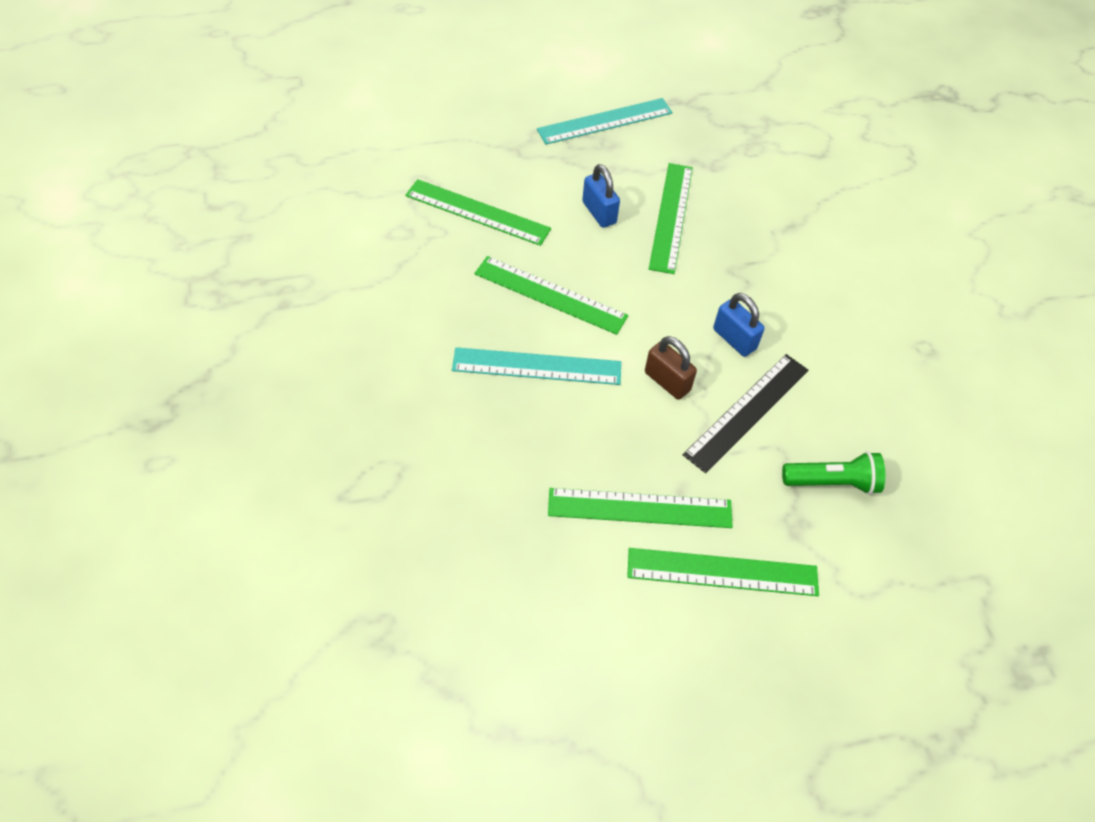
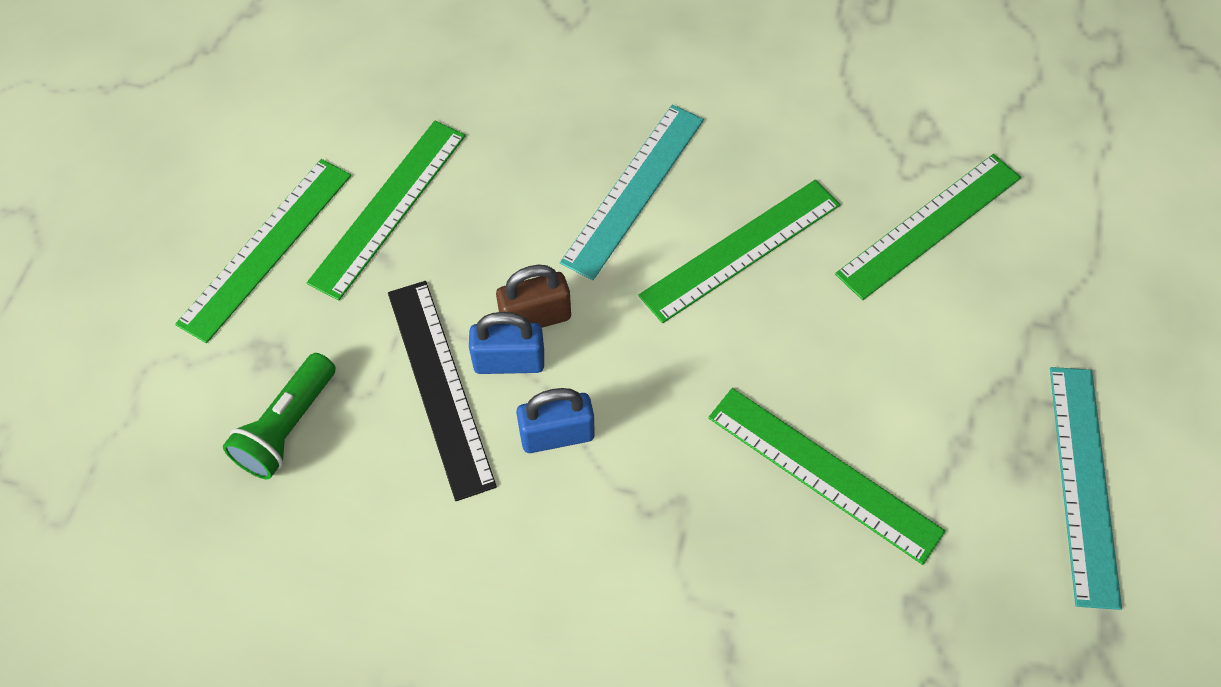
camera: 120 degrees right, 5 degrees up
blue padlock [582,164,620,228] -> blue padlock moved to [469,312,544,374]

